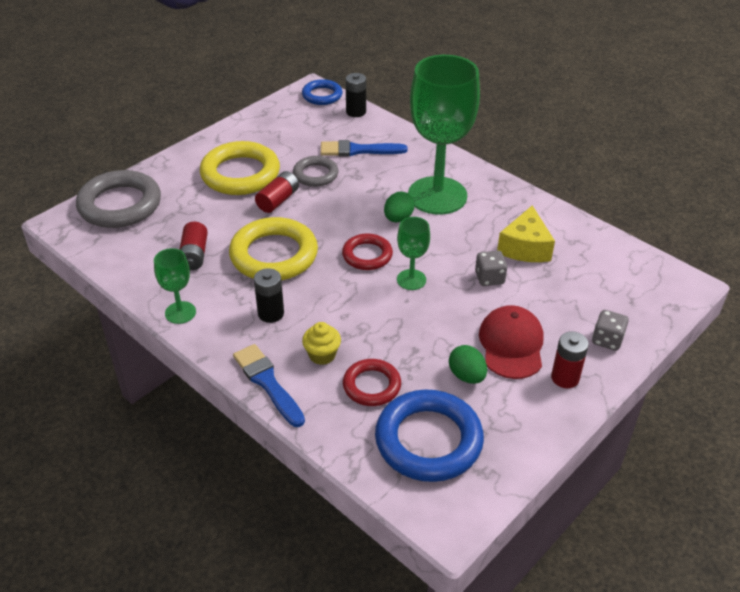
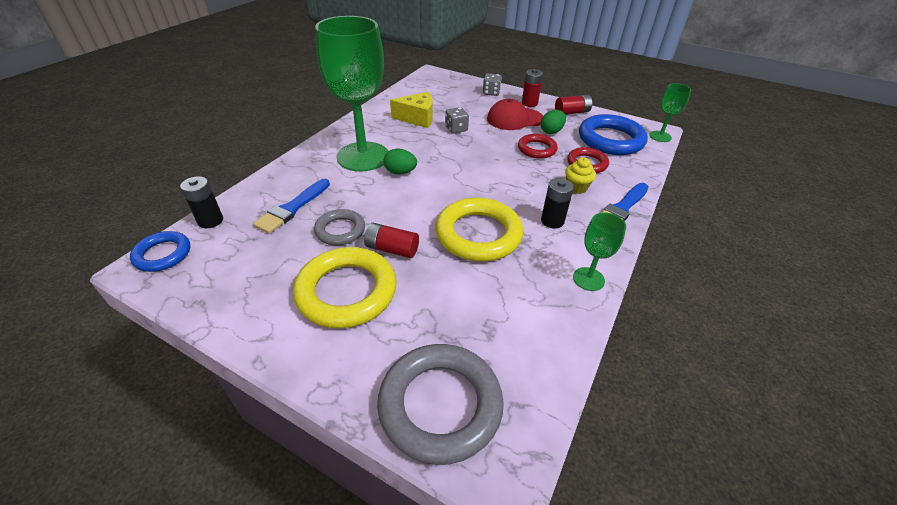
camera: 105 degrees left, 0 degrees up
red battery [179,222,208,270] -> red battery moved to [555,94,592,115]
blue brush [321,140,408,156] -> blue brush turned 45 degrees clockwise [253,179,330,234]
red ring [342,234,393,270] -> red ring moved to [518,134,558,159]
green goblet [397,217,430,290] -> green goblet moved to [649,83,691,142]

